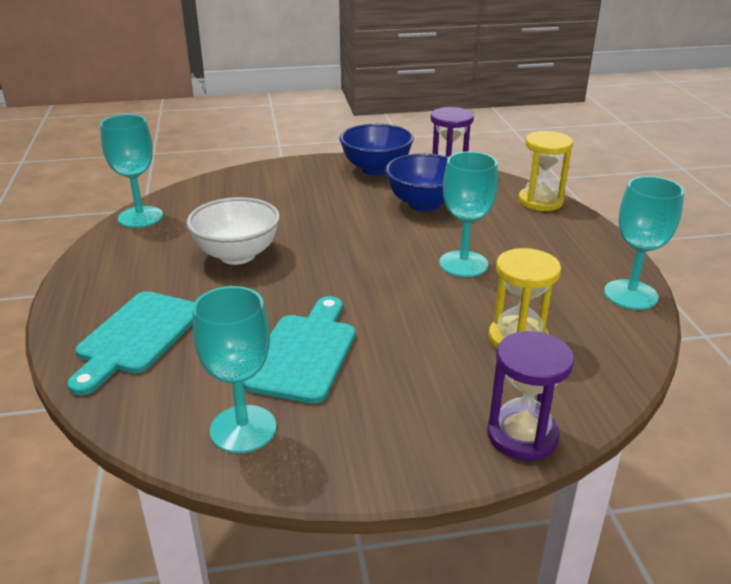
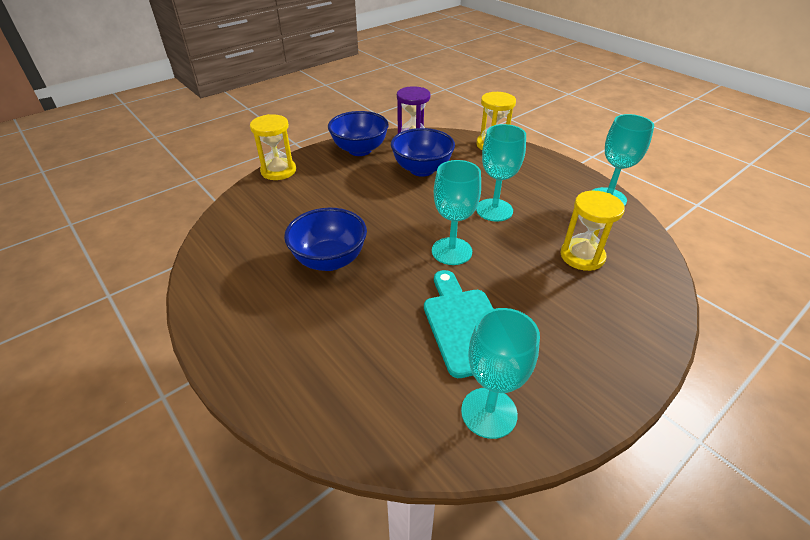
camera: 30 degrees left, 10 degrees up
turquoise cutting board [67,291,194,395] -> none
turquoise goblet [100,114,163,228] -> turquoise goblet moved to [432,160,481,265]
white bowl [187,197,280,265] -> blue bowl [284,208,367,271]
purple hourglass [487,331,574,461] -> none
none -> yellow hourglass [250,114,296,180]

